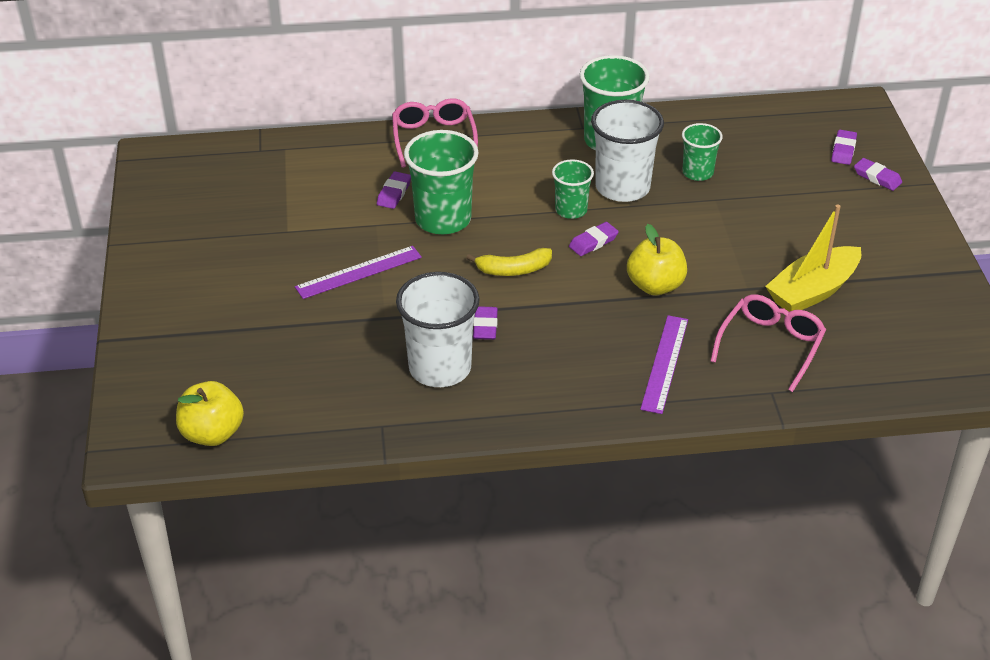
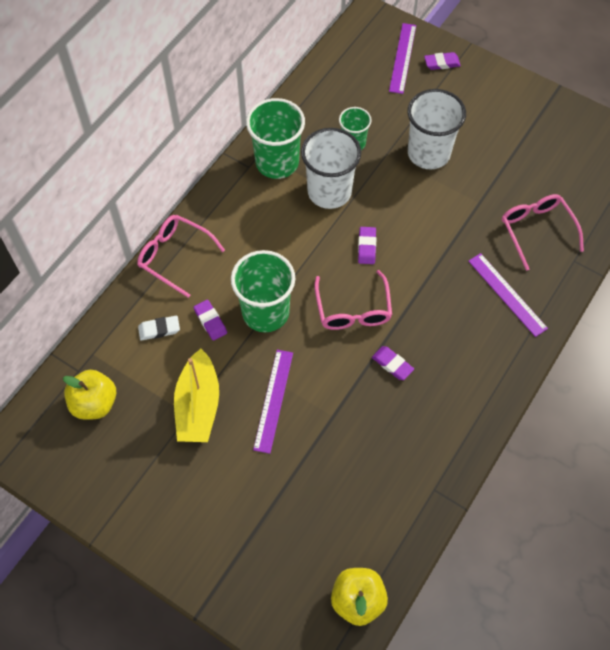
camera: 50 degrees left, 20 degrees up
white cup [396,272,480,387] -> white cup moved to [407,89,466,169]
yellow banana [467,248,552,276] -> pink glasses [314,270,392,330]
green cup [552,159,594,219] -> none
yellow apple [627,224,687,295] -> yellow apple moved to [63,370,116,420]
yellow boat [765,205,861,312] -> yellow boat moved to [174,349,219,442]
purple eraser [831,130,857,165] -> purple ruler [389,23,416,94]
none -> white eraser [138,316,180,341]

